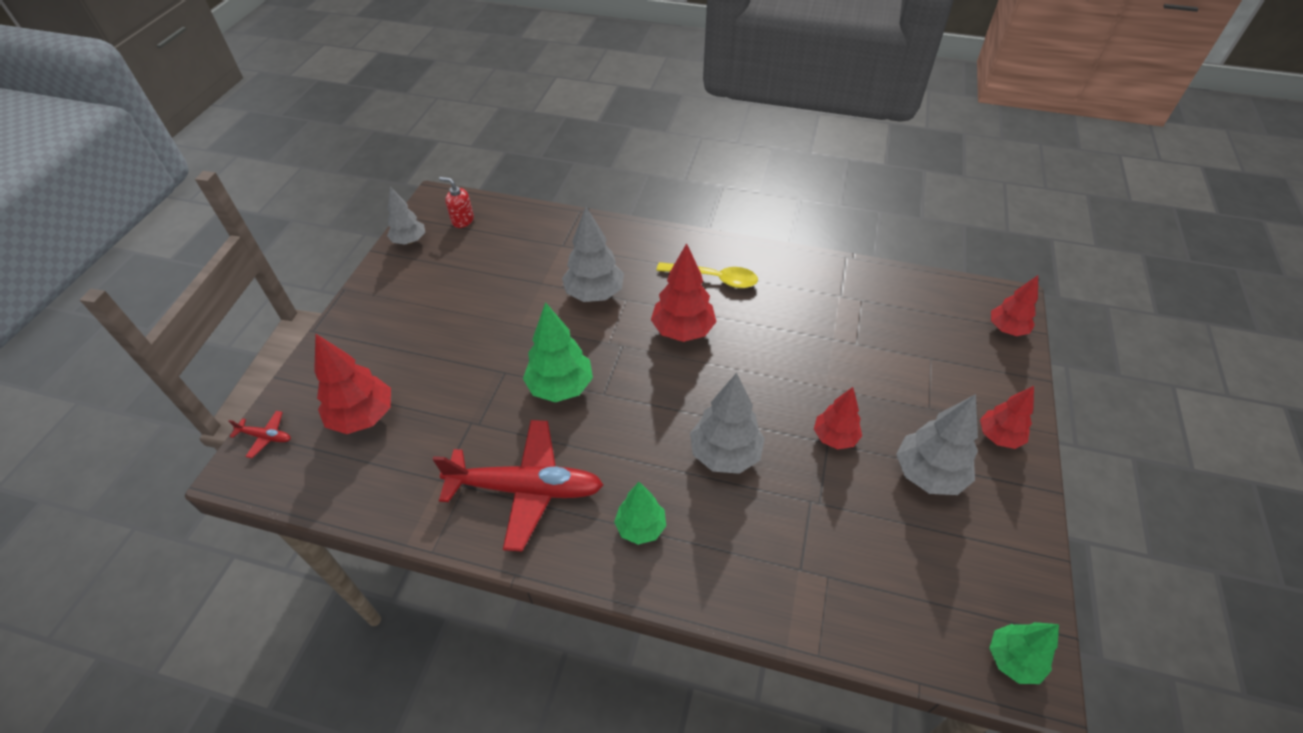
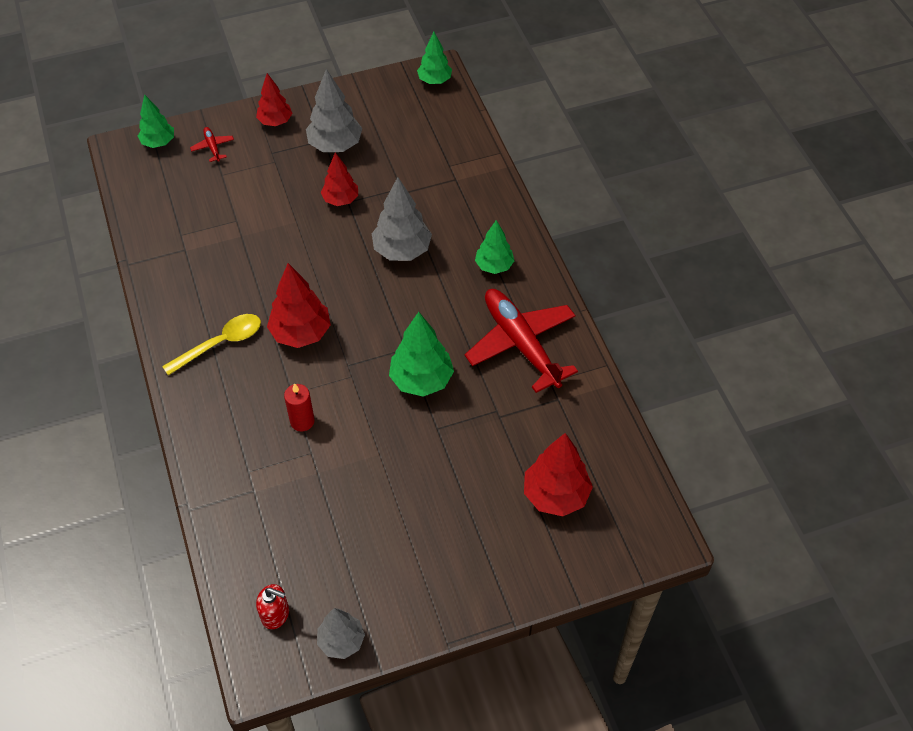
camera: 125 degrees left, 5 degrees up
red plane [228,411,291,458] -> red plane moved to [190,127,234,162]
red soap dispenser [439,177,474,228] -> red soap dispenser turned 60 degrees counterclockwise [256,584,289,629]
grey tree [562,207,624,302] -> red candle [284,383,315,432]
yellow spoon [656,262,758,288] -> yellow spoon turned 75 degrees clockwise [162,314,261,376]
red tree [991,275,1038,336] -> green tree [138,94,174,148]

